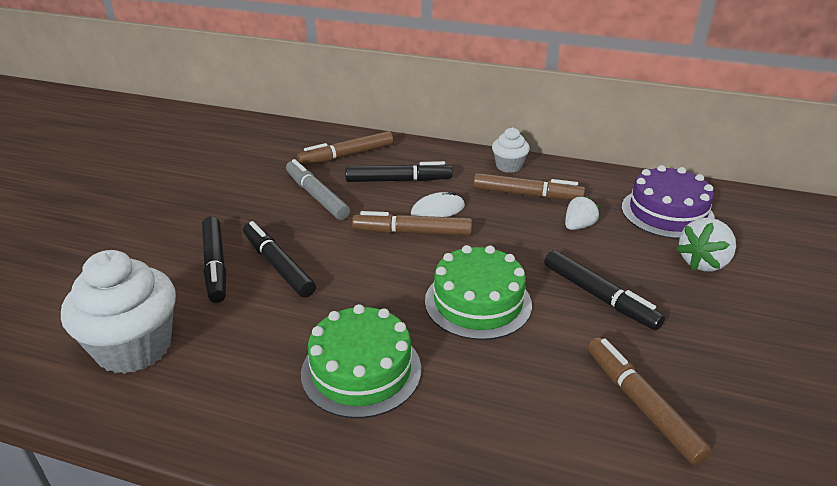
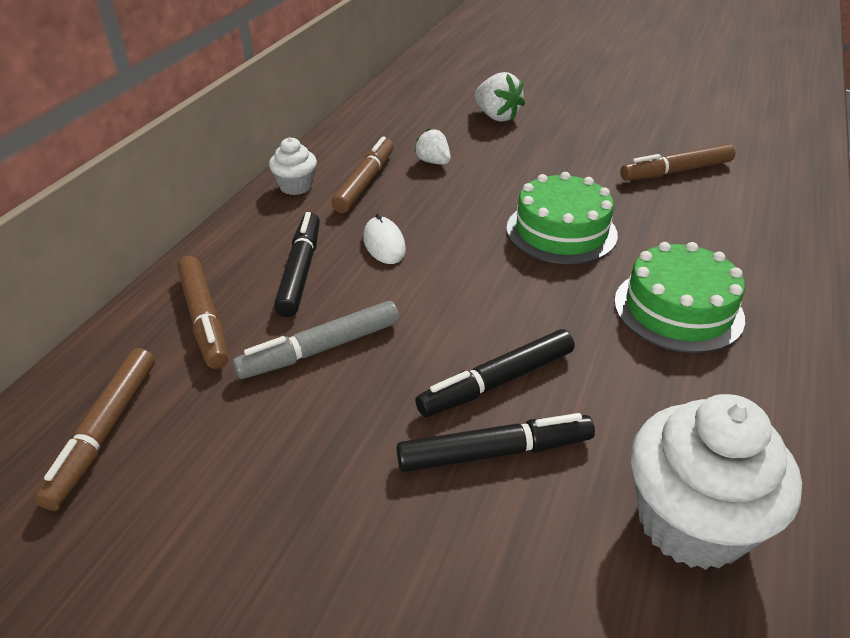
camera: 85 degrees left, 5 degrees up
brown marker [352,211,472,236] -> brown marker moved to [35,348,155,511]
black marker [544,250,665,330] -> none
purple cake [622,165,715,239] -> none

